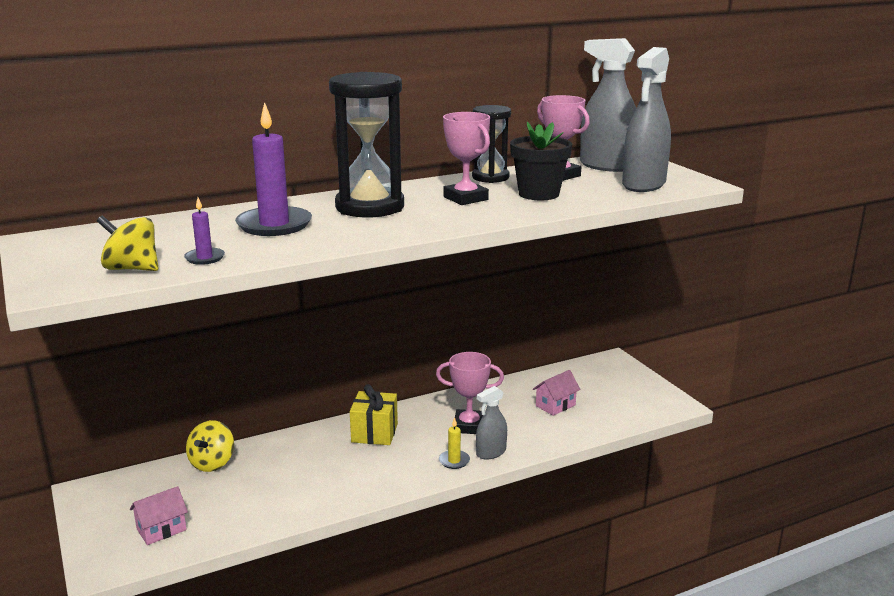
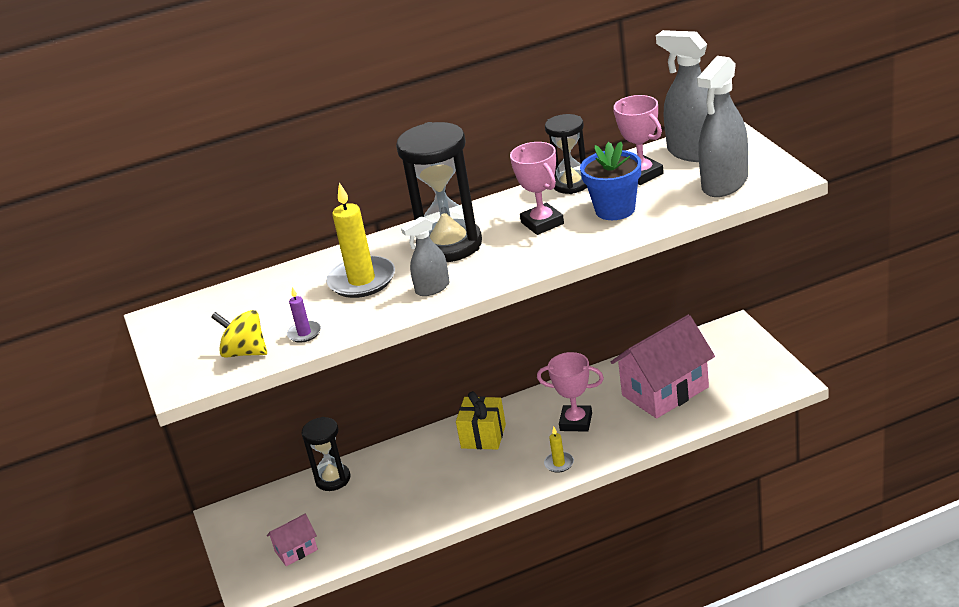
camera: 10 degrees right, 10 degrees up
yellow spinning top [186,420,234,472] -> black hourglass [302,417,350,491]
purple candle [235,102,312,236] -> yellow candle [326,182,395,298]
grey spray bottle [476,386,507,459] -> grey spray bottle moved to [401,216,449,296]
black flower pot [510,122,572,200] -> blue flower pot [580,142,641,220]
pink house [533,370,581,416] -> pink house [611,315,715,419], size x2.12

